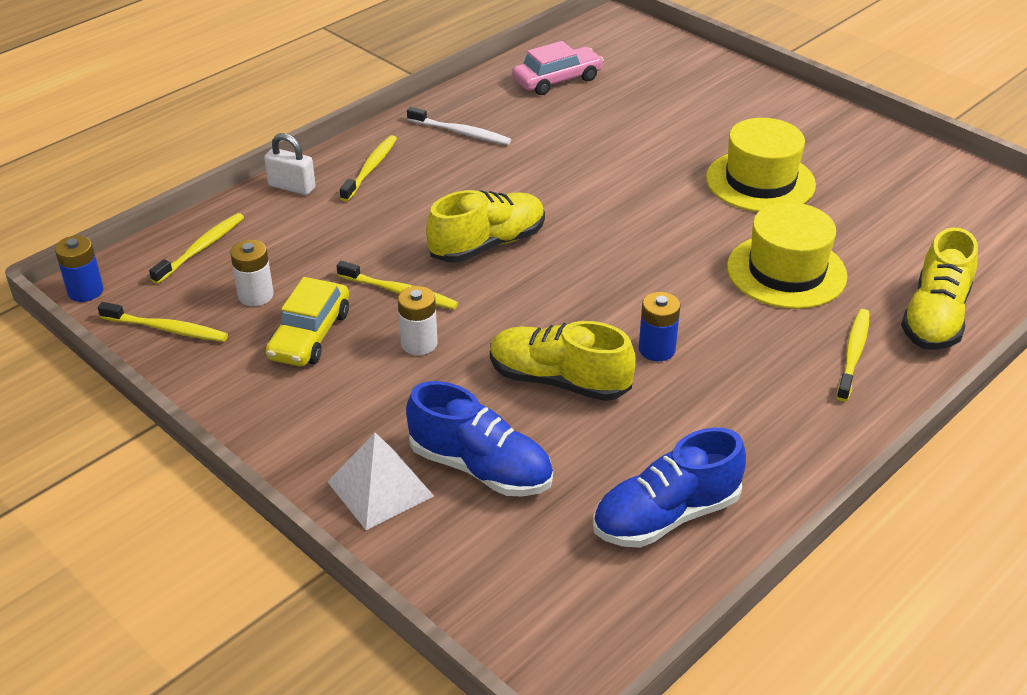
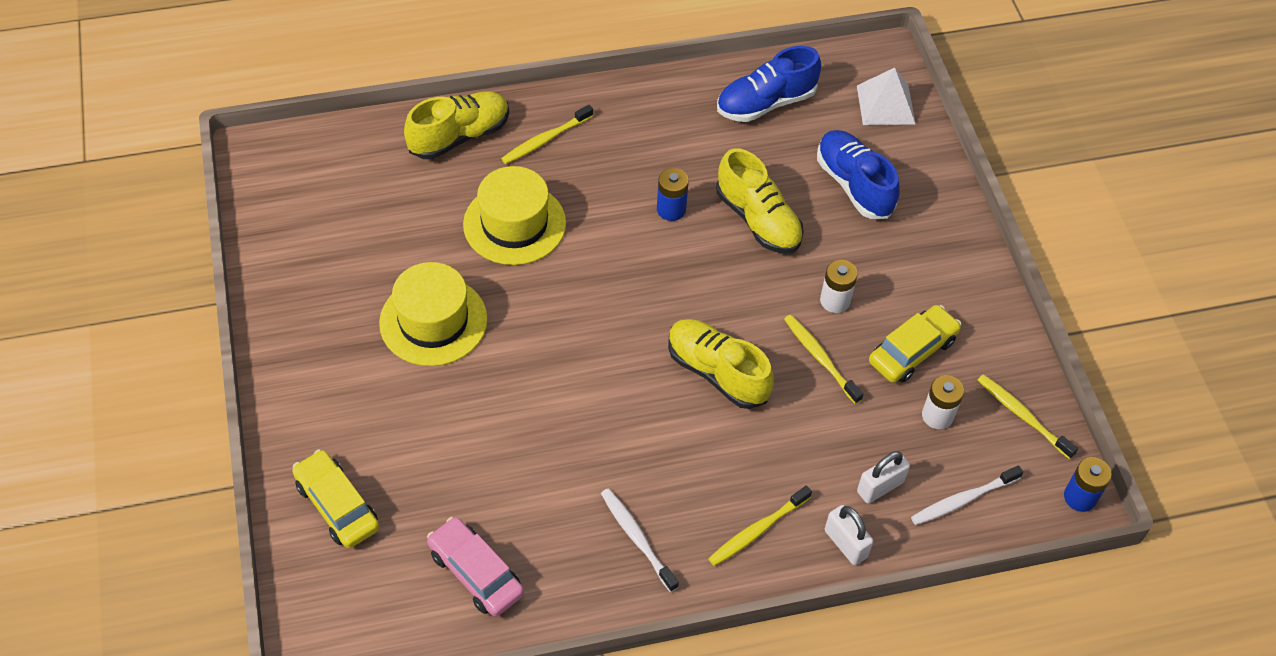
camera: 150 degrees left, 15 degrees up
yellow toothbrush [149,213,244,284] -> white toothbrush [911,465,1023,525]
white pyramid [327,433,434,530] -> white pyramid moved to [857,68,916,125]
yellow shoe [426,190,545,263] -> yellow shoe turned 45 degrees clockwise [668,319,774,409]
pink car [512,41,604,95] -> pink car turned 45 degrees clockwise [427,517,524,617]
blue shoe [593,427,746,548] -> blue shoe turned 150 degrees clockwise [717,46,821,122]
none -> yellow car [292,449,379,548]
none -> white padlock [857,451,910,504]

